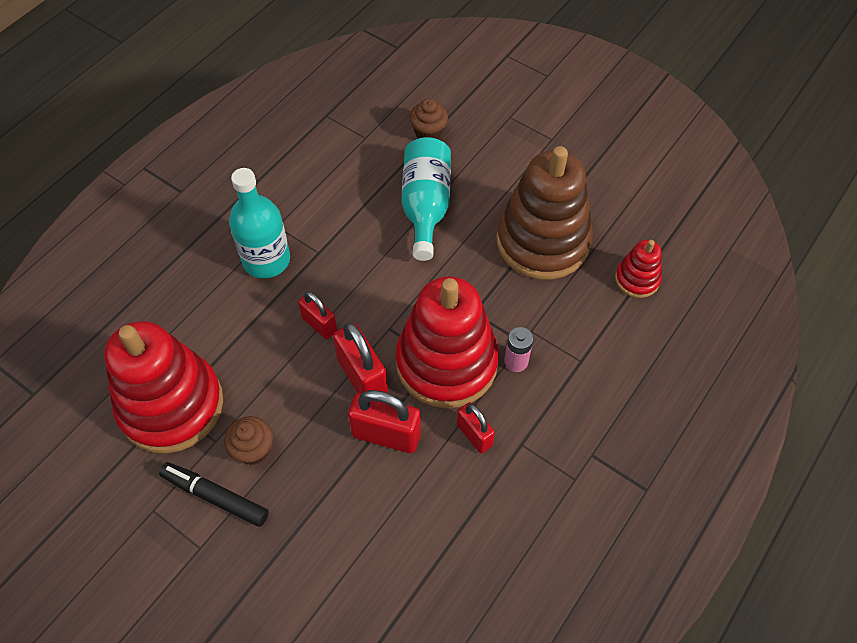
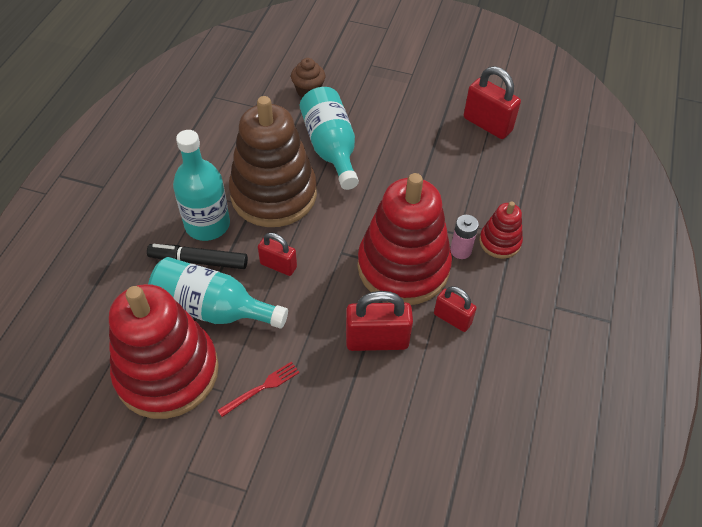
camera: 20 degrees left, 5 degrees down
black marker [159,462,269,527] -> black marker moved to [147,244,248,269]
brown cupcake [224,416,273,465] -> red fork [218,361,300,417]
red padlock [333,323,388,393] -> red padlock moved to [464,66,521,139]
brown stacking toy [497,146,593,280] -> brown stacking toy moved to [229,96,317,227]
red stacking toy [615,240,662,298] -> red stacking toy moved to [479,201,523,259]
none -> turquoise bottle [148,257,288,329]

